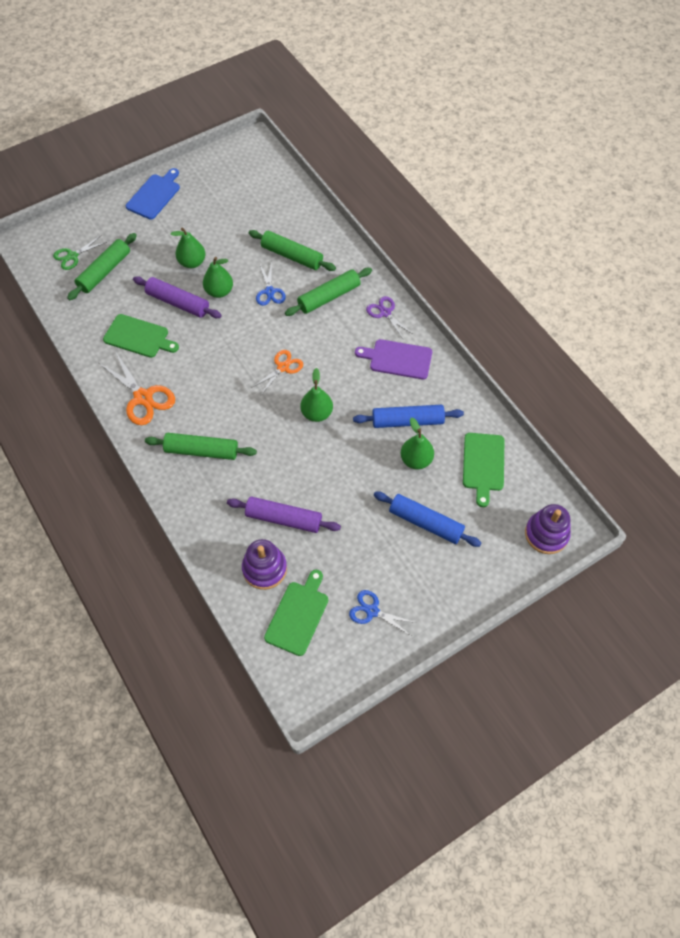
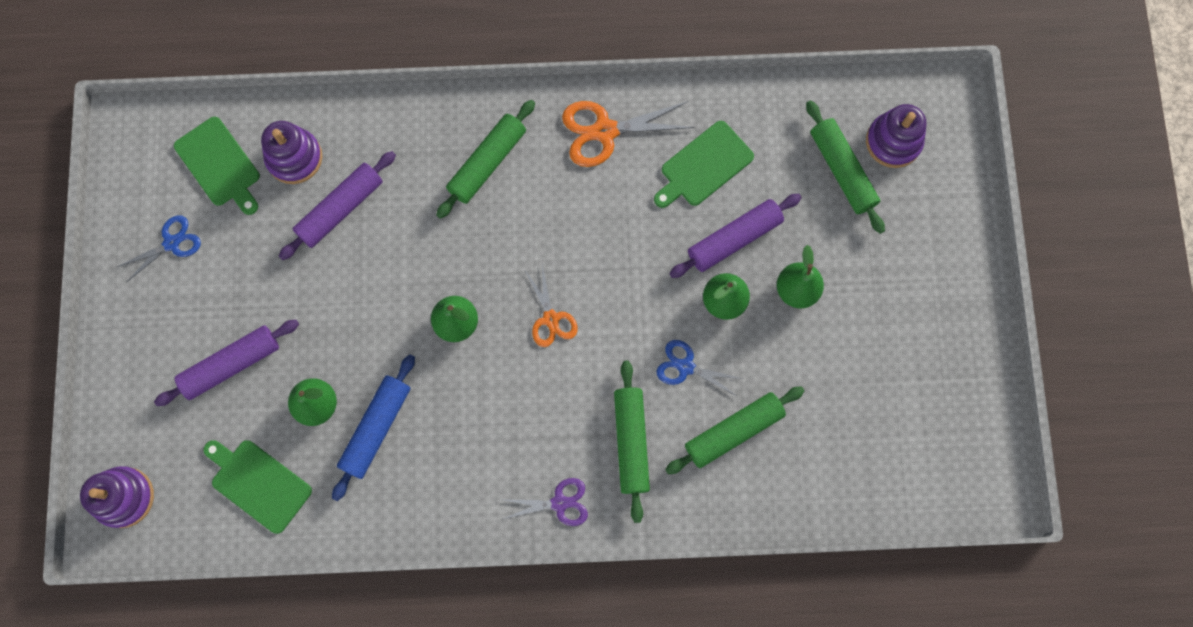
camera: 120 degrees right, 15 degrees up
green scissors [53,235,107,270] -> purple stacking toy [866,104,927,168]
blue cutting board [126,168,180,219] -> none
purple cutting board [355,339,432,379] -> none
blue rolling pin [374,492,481,547] -> purple rolling pin [154,320,299,406]

